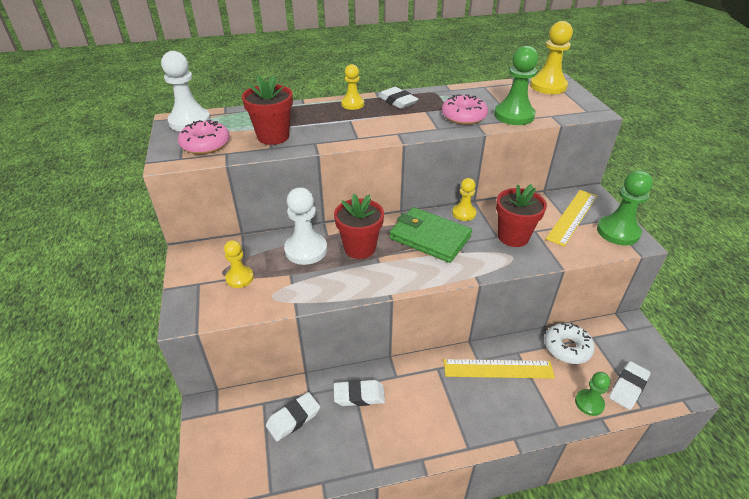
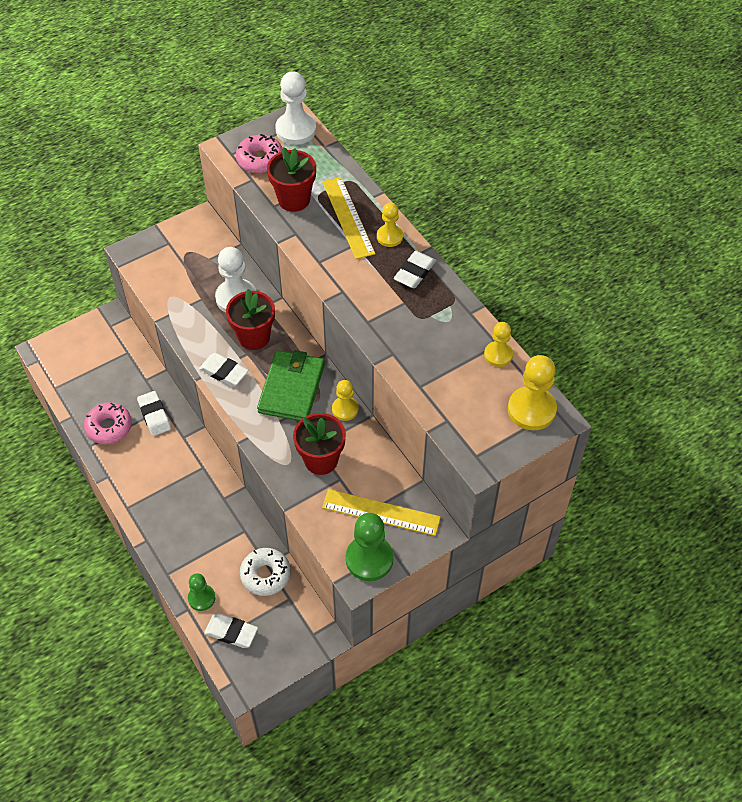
camera: 70 degrees right, 15 degrees up
yellow pawn [224,240,254,288] -> yellow pawn moved to [484,322,513,367]
white eraser [266,392,320,441] -> white eraser moved to [199,353,248,387]
pink donut [442,94,488,125] -> pink donut moved to [84,402,132,444]
yellow ruler [444,359,555,379] -> yellow ruler moved to [322,177,375,259]
green pawn [494,46,538,125] -> none

